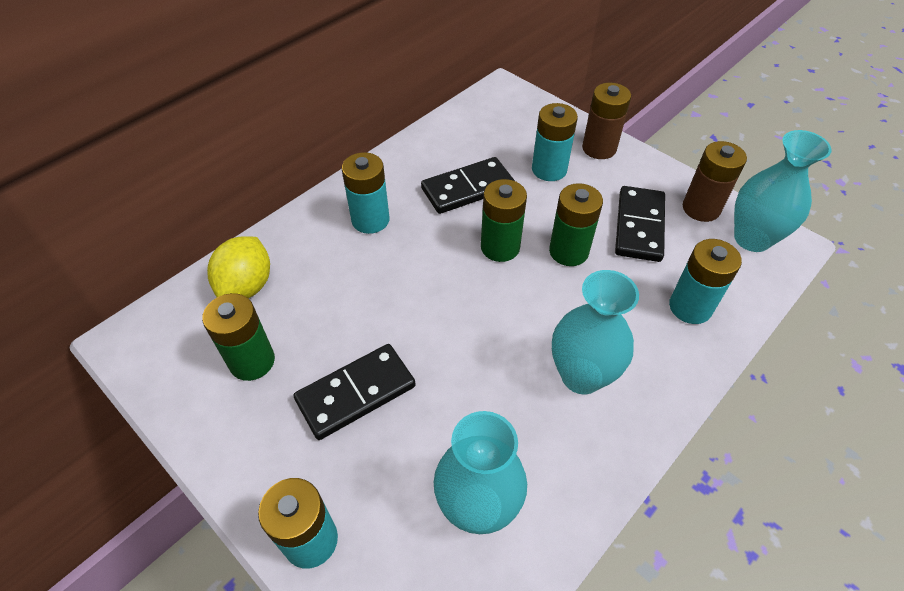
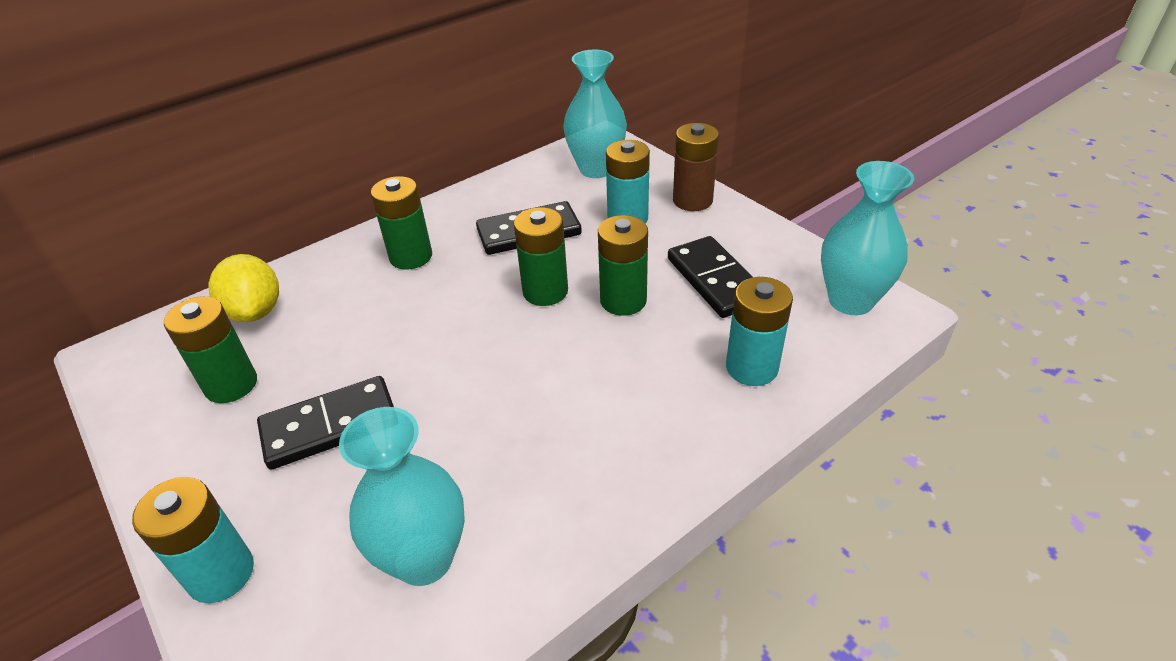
camera: 10 degrees right, 10 degrees down
yellow lemon [207,236,270,298] -> yellow lemon turned 45 degrees counterclockwise [208,254,279,322]
turquoise battery [342,152,389,234] -> green battery [371,176,432,270]
turquoise vase [552,270,639,394] -> turquoise vase moved to [563,50,627,178]
black domino [615,186,665,262] -> black domino turned 45 degrees counterclockwise [668,236,753,318]
brown battery [683,141,747,222] -> none

